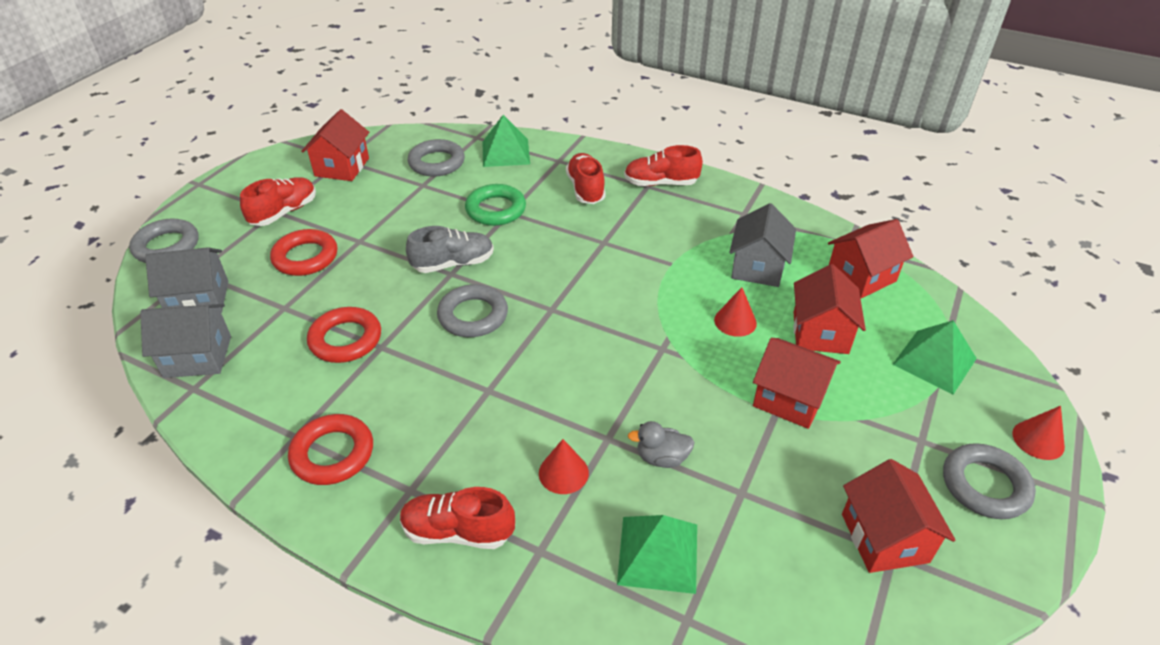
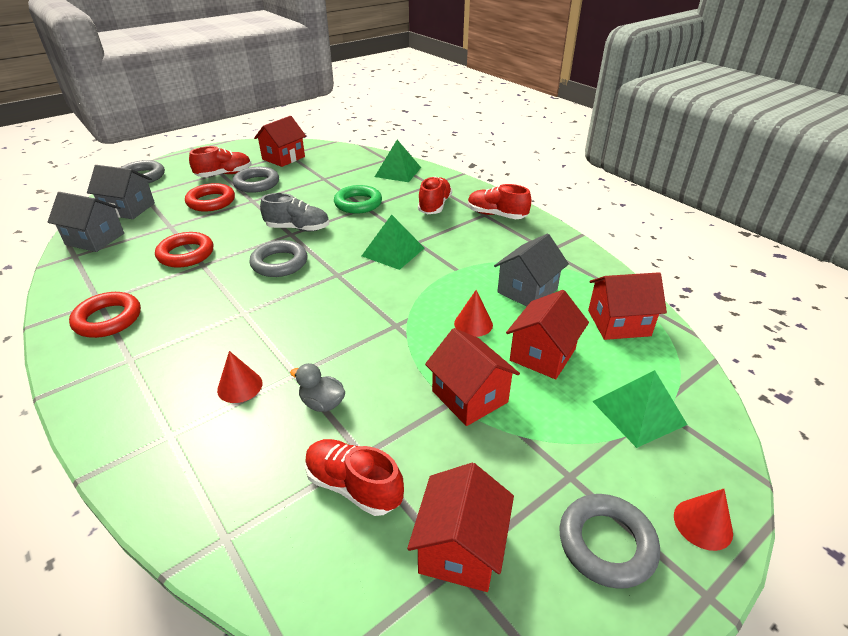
camera: 25 degrees right, 5 degrees down
red shoe [400,487,515,549] -> red shoe moved to [305,439,404,516]
grey ring [408,139,465,177] -> grey ring moved to [233,167,279,193]
green pyramid [617,515,697,594] -> green pyramid moved to [362,215,424,270]

